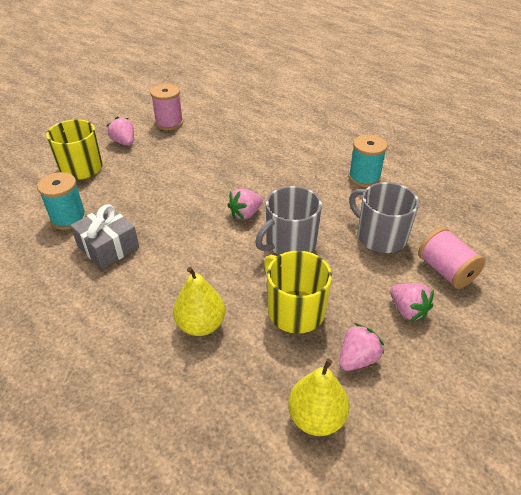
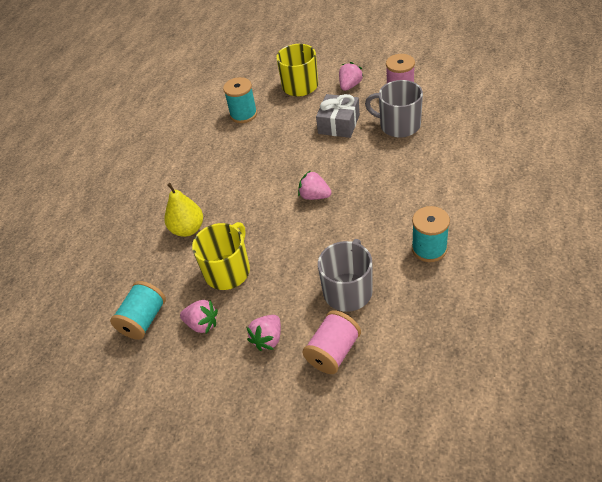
camera: 70 degrees right, 5 degrees up
grey gift [70,204,139,269] -> grey gift moved to [316,94,360,138]
grey mug [255,186,322,255] -> grey mug moved to [365,80,423,138]
yellow pear [288,359,349,436] -> turquoise spool [110,281,166,340]

